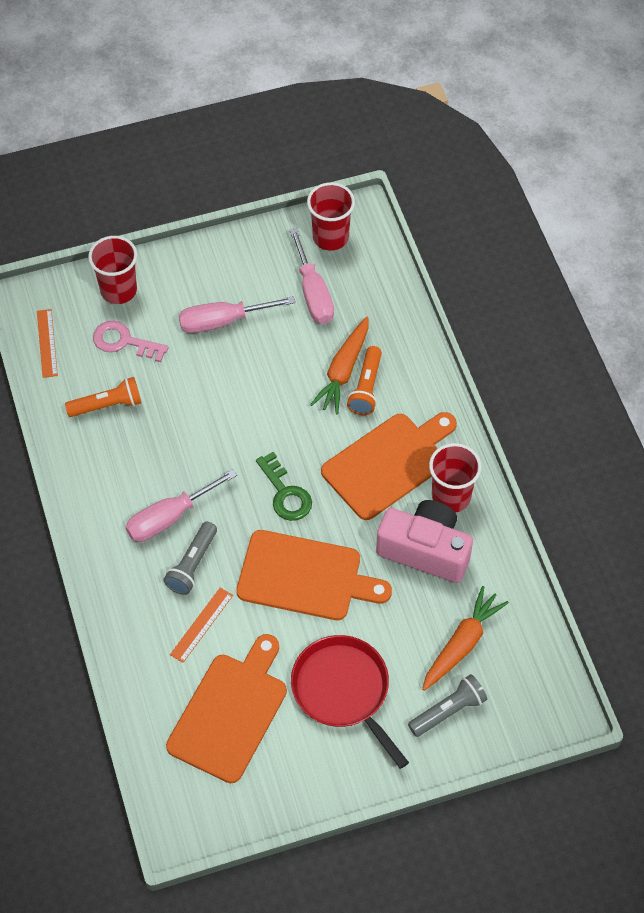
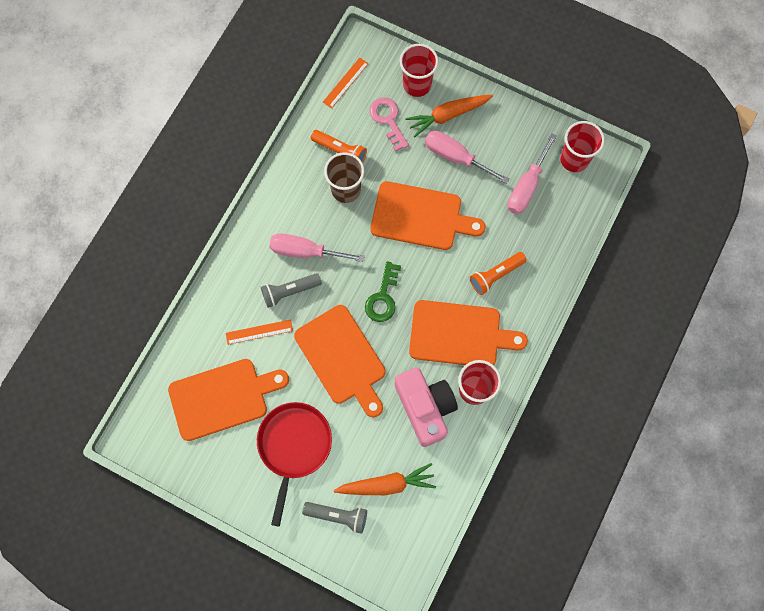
camera: 45 degrees right, 15 degrees up
orange carrot [310,317,368,414] -> orange carrot moved to [405,95,493,137]
none -> brown cup [324,152,364,203]
none -> orange cutting board [370,181,485,250]

